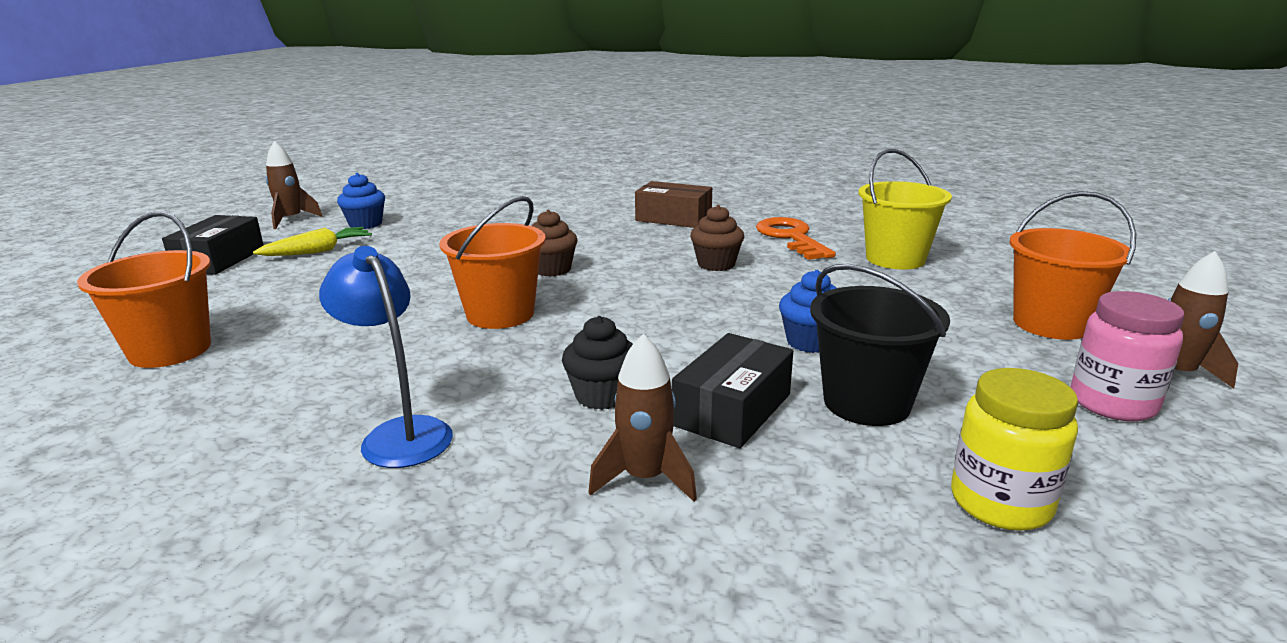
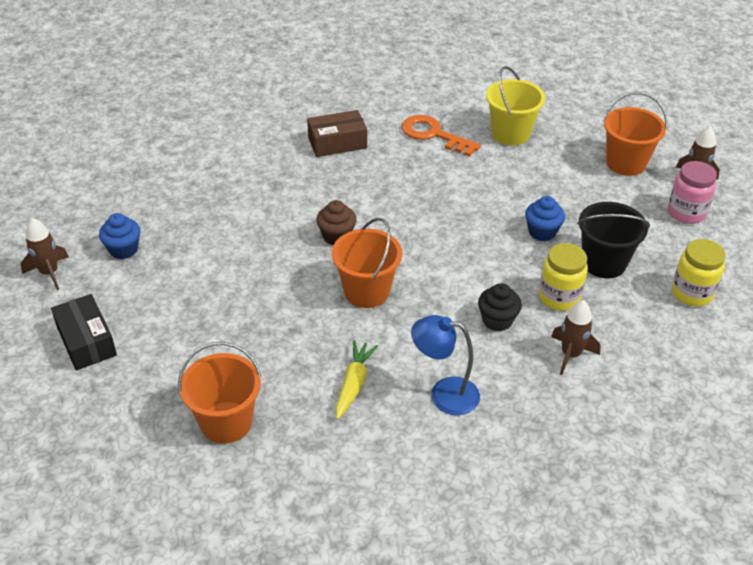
camera: 40 degrees left, 20 degrees up
yellow carrot [253,227,372,256] -> yellow carrot moved to [336,340,378,419]
black box [672,333,793,448] -> yellow jar [539,243,588,311]
brown cupcake [690,205,744,271] -> none

